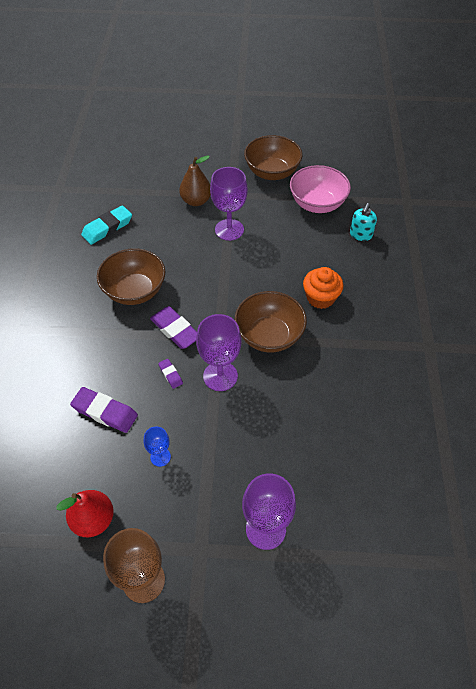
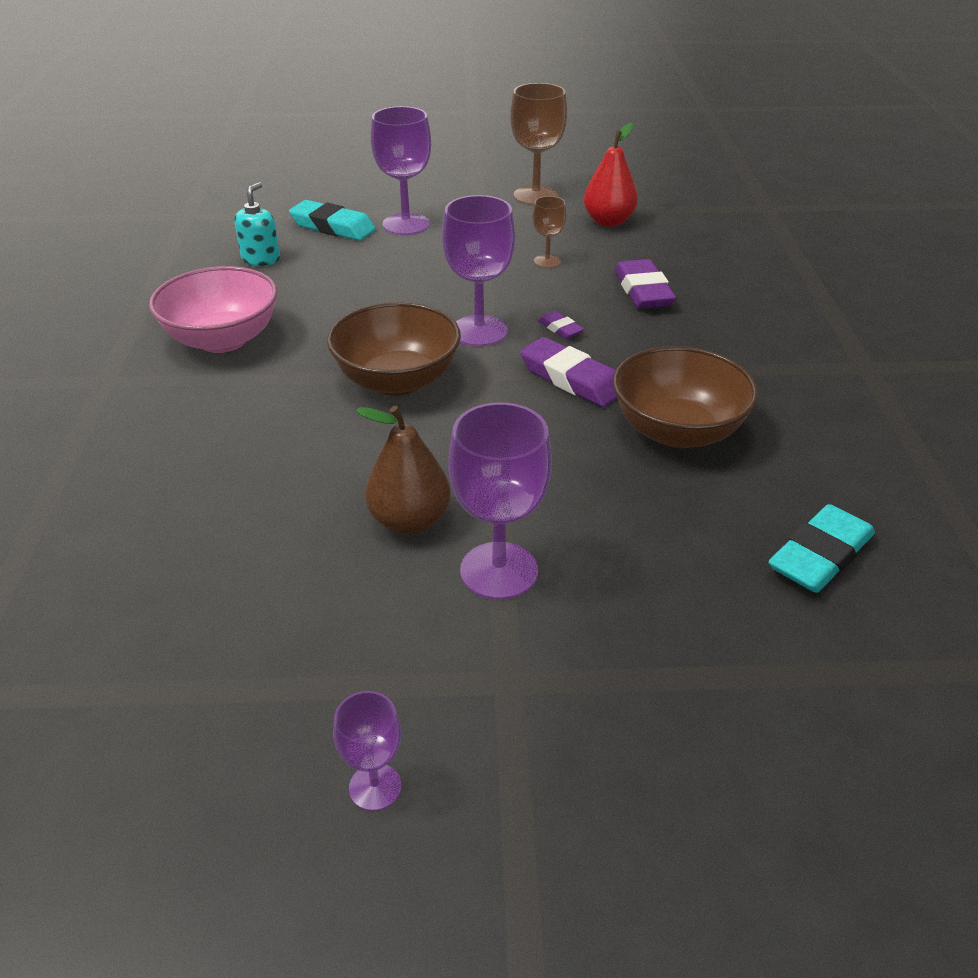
camera: 175 degrees right, 15 degrees down
purple eraser [70,387,138,433] -> purple eraser turned 60 degrees clockwise [615,259,676,309]
blue goblet [144,426,171,467] -> brown goblet [532,196,566,268]
brown pear [179,156,211,206] -> brown pear moved to [356,406,451,535]
brown bowl [244,135,302,180] -> purple goblet [333,691,401,811]
pink bowl [290,165,351,213] -> pink bowl moved to [149,266,277,353]
orange cupcake [303,267,344,309] -> none
turquoise soap dispenser [350,203,377,241] -> turquoise soap dispenser moved to [234,182,280,266]
none -> turquoise eraser [289,200,376,241]

